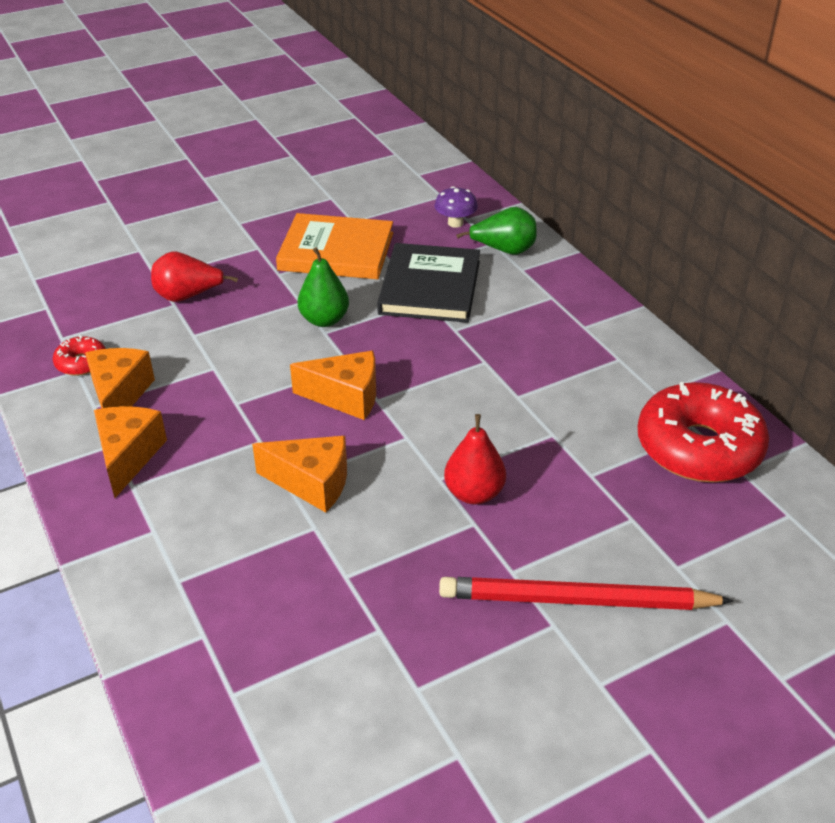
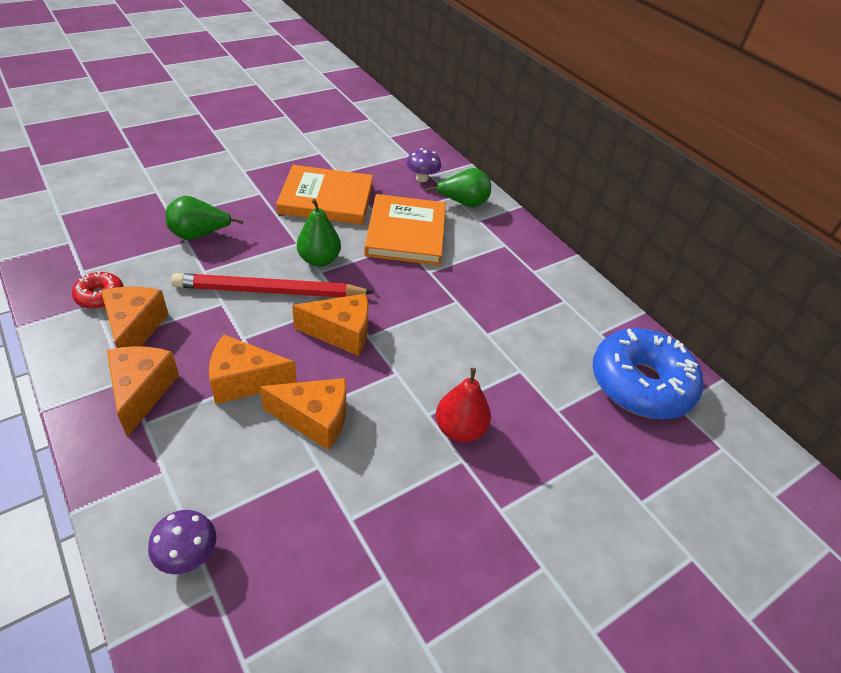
camera: 10 degrees left, 5 degrees up
red pear [151,251,238,302] -> green pear [165,196,244,240]
black book [377,243,480,323] -> orange book [364,194,446,265]
red pencil [439,577,734,610] -> red pencil moved to [171,273,374,297]
red donut [637,382,769,482] -> blue donut [593,328,703,419]
none -> purple mushroom [148,510,217,574]
none -> orange cheese [209,335,297,404]

